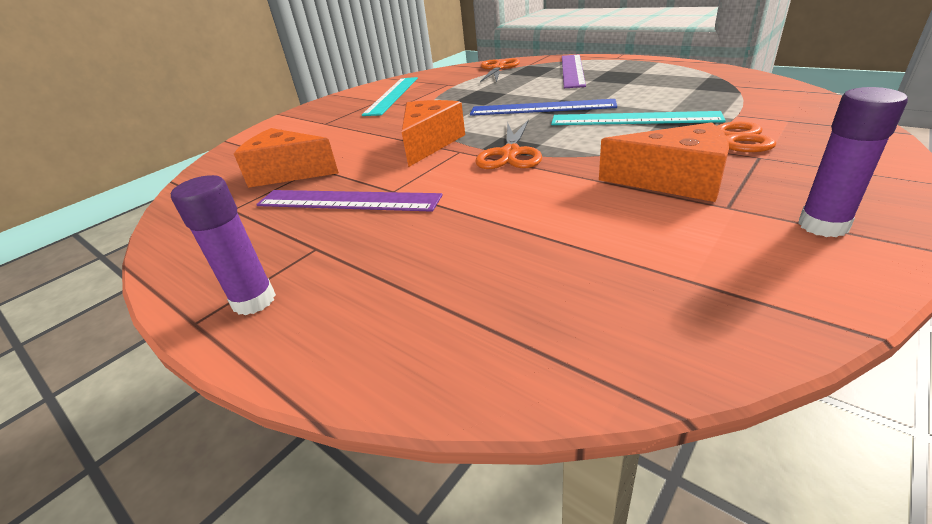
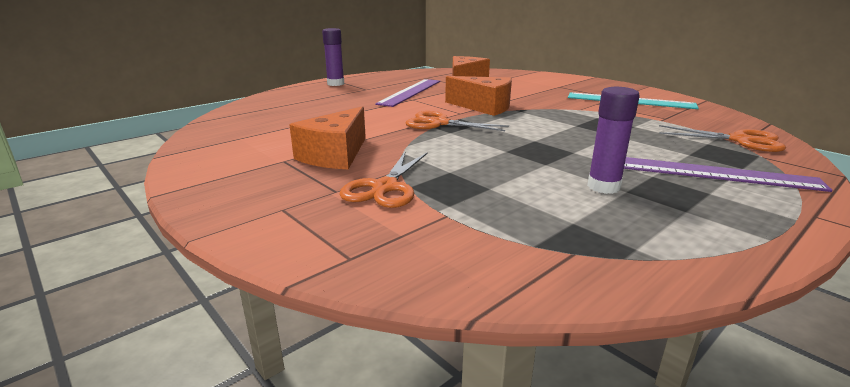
camera: 95 degrees right, 10 degrees down
blue ruler [470,99,617,116] -> none
turquoise ruler [551,111,726,125] -> none
purple glue stick [798,87,908,237] -> purple glue stick moved to [587,87,640,194]

